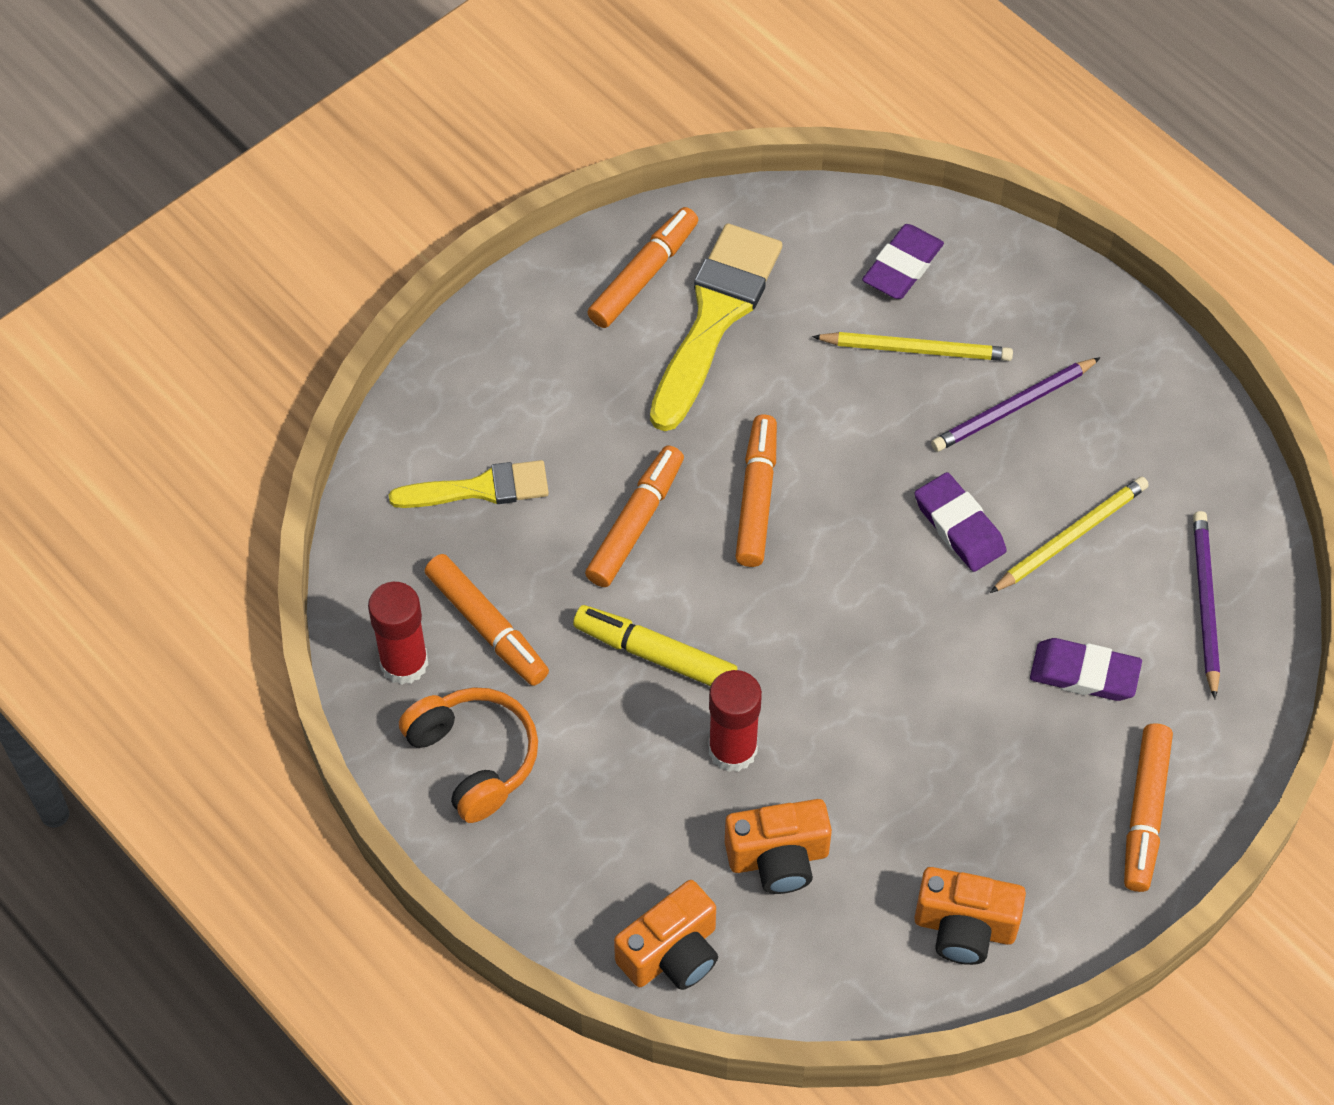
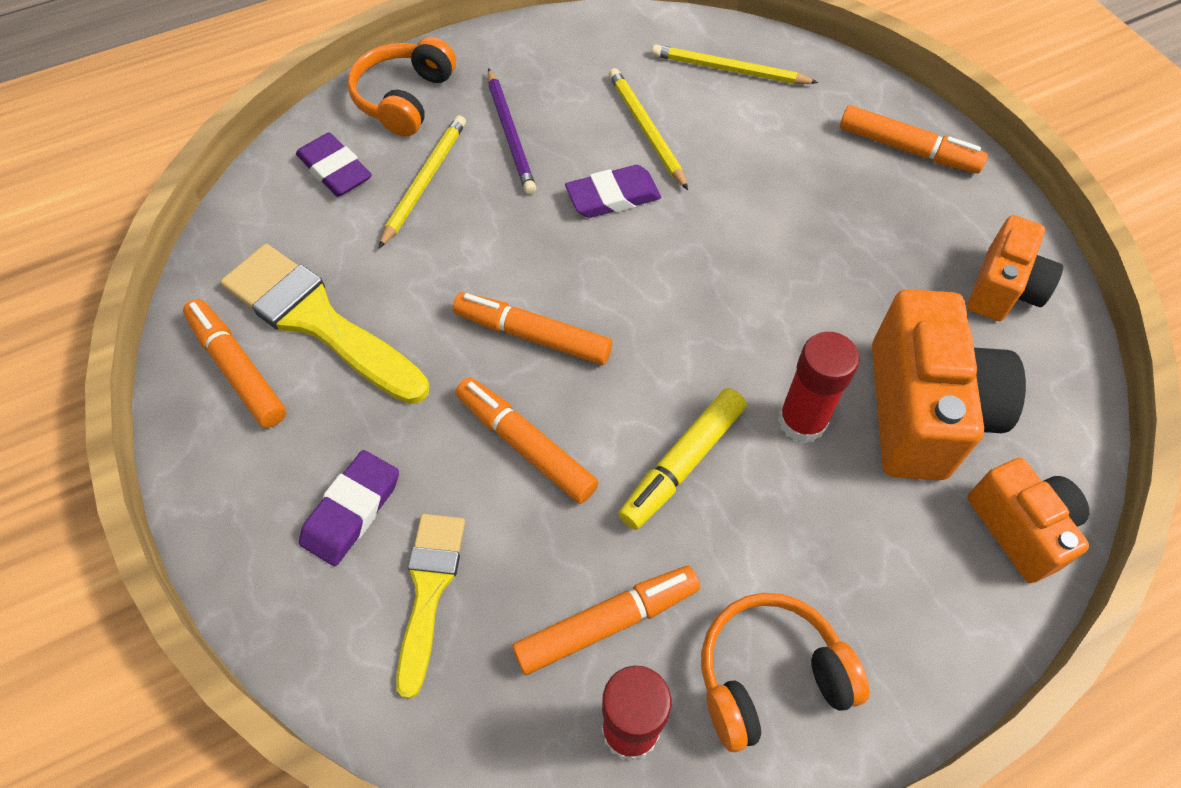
camera: 75 degrees left, 0 degrees up
orange camera [725,799,832,894] -> orange camera [872,289,1026,480], size x1.63
purple eraser [1030,638,1142,701] -> purple eraser moved to [299,450,399,566]
purple pencil [1193,511,1220,699] -> yellow pencil [652,44,818,84]
none -> orange headphones [348,37,456,137]

